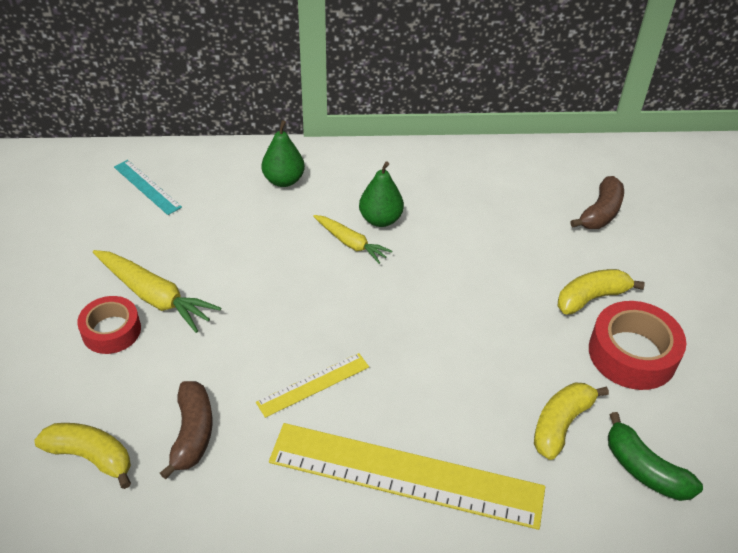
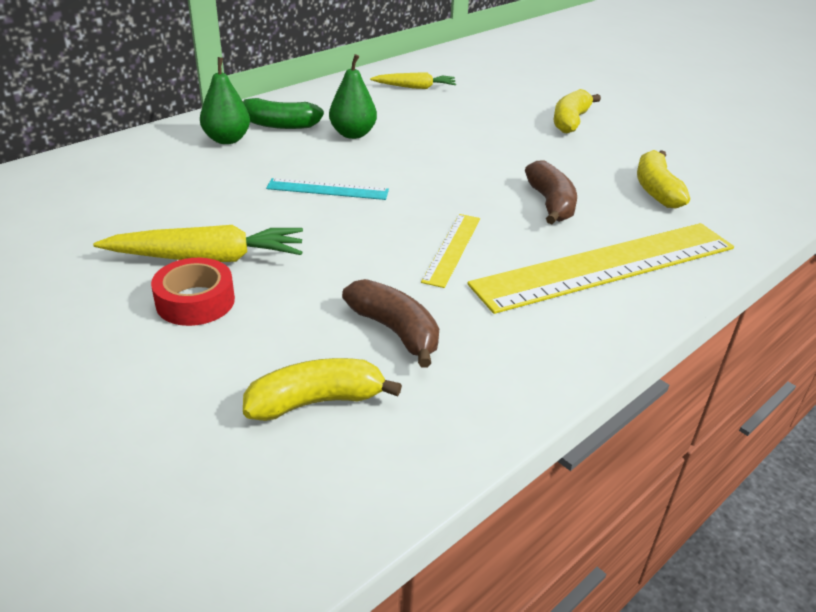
camera: 40 degrees left, 10 degrees down
turquoise ruler [114,160,182,215] -> turquoise ruler moved to [266,178,389,200]
yellow carrot [313,215,392,264] -> yellow carrot moved to [370,72,456,89]
brown banana [570,176,624,229] -> brown banana moved to [525,161,577,224]
red tape [589,301,686,390] -> none
green banana [608,412,703,501] -> green banana moved to [243,98,324,129]

